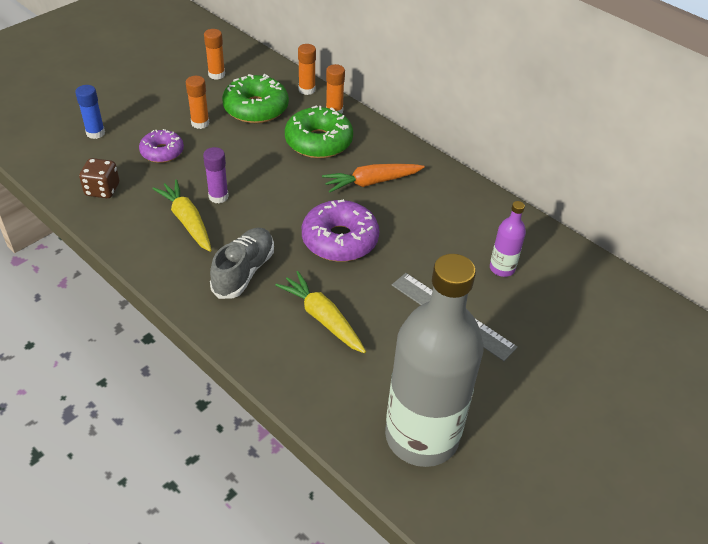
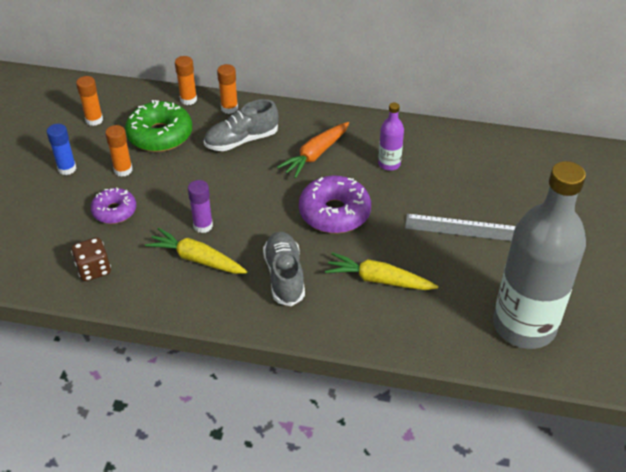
camera: 30 degrees left, 0 degrees up
blue glue stick [75,85,105,139] -> blue glue stick moved to [47,124,76,175]
green donut [285,105,353,158] -> grey shoe [204,99,278,151]
purple bottle [490,201,526,277] -> purple bottle moved to [378,103,404,171]

